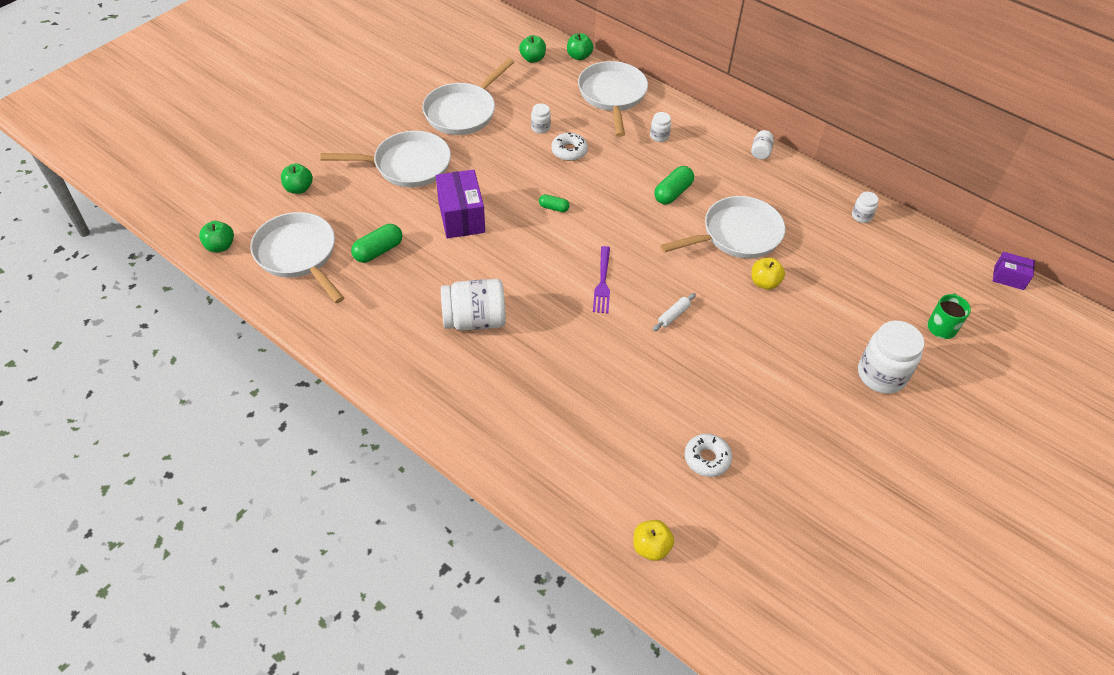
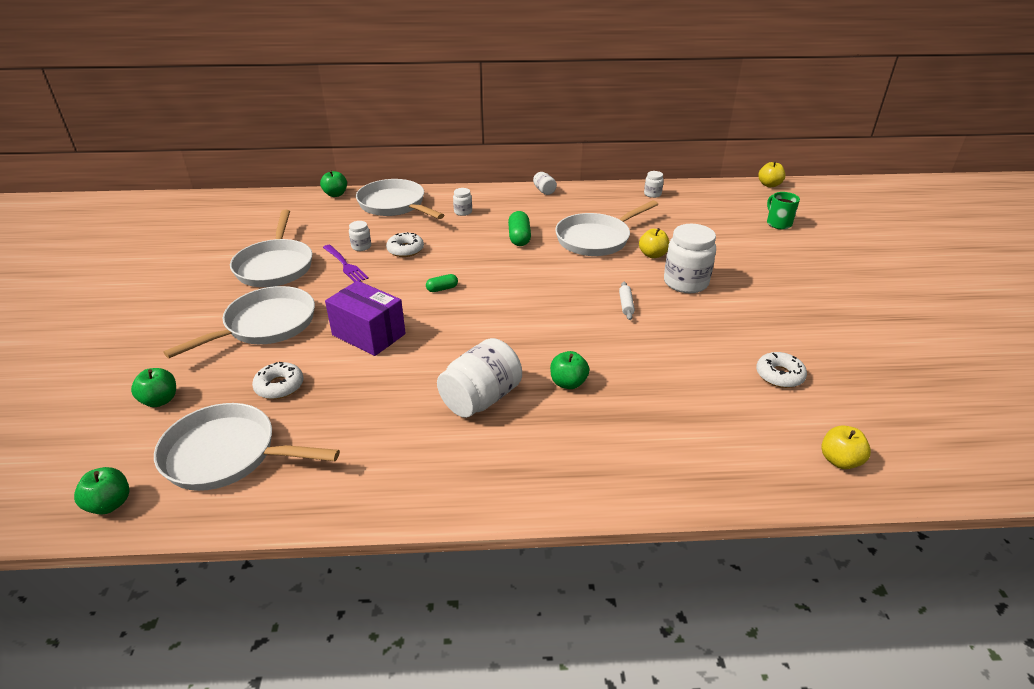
camera: 40 degrees left, 15 degrees down
green capsule [351,224,402,263] -> none
green apple [519,35,546,63] -> green apple moved to [550,351,589,389]
purple fork [593,246,610,313] -> purple fork moved to [323,245,369,282]
white pan [660,196,785,259] -> white pan turned 150 degrees counterclockwise [555,200,658,256]
white jar [858,321,925,394] -> white jar moved to [664,224,716,293]
purple box [993,252,1035,290] -> yellow apple [758,161,786,187]
none -> white donut [252,362,304,399]

